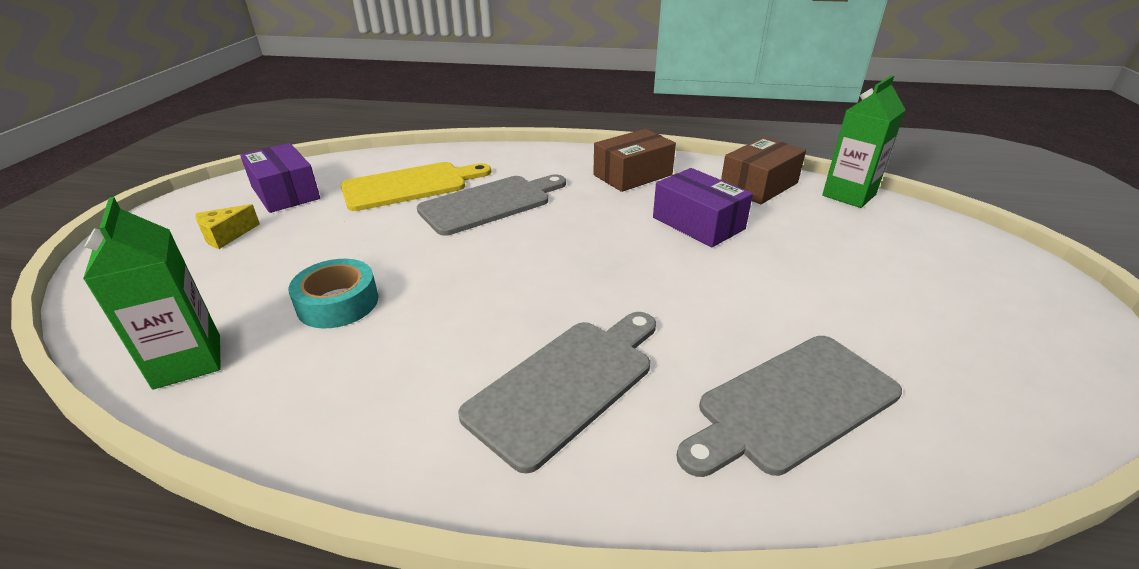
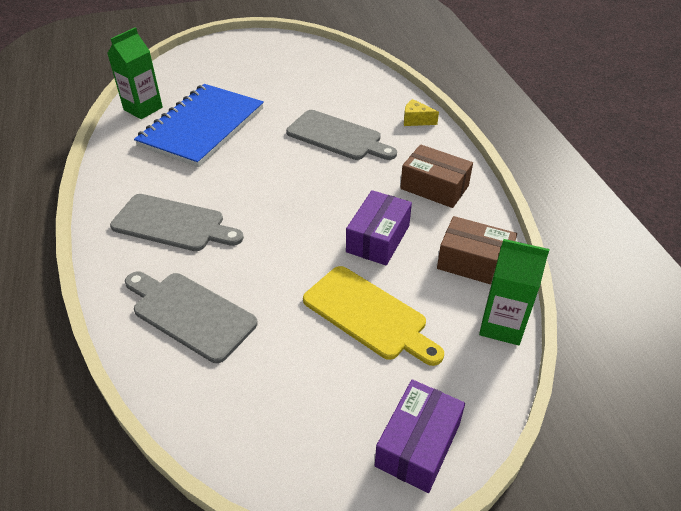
camera: 65 degrees right, 10 degrees up
yellow cheese [195,204,260,249] -> yellow cheese moved to [404,99,439,126]
purple box [240,143,320,213] -> purple box moved to [375,379,465,493]
turquoise tape [288,259,378,328] -> blue notebook [134,84,264,167]
yellow cutting board [341,162,491,211] -> yellow cutting board moved to [303,266,444,366]

